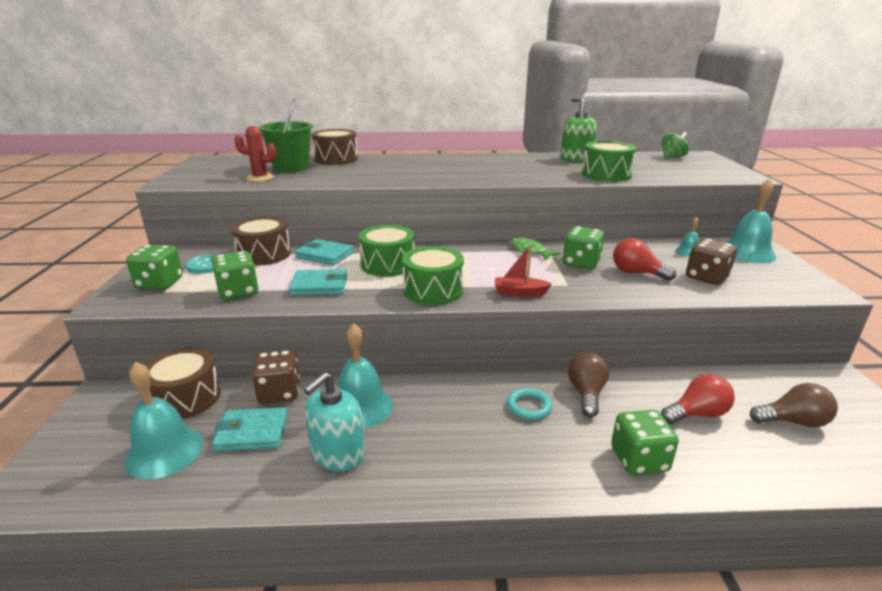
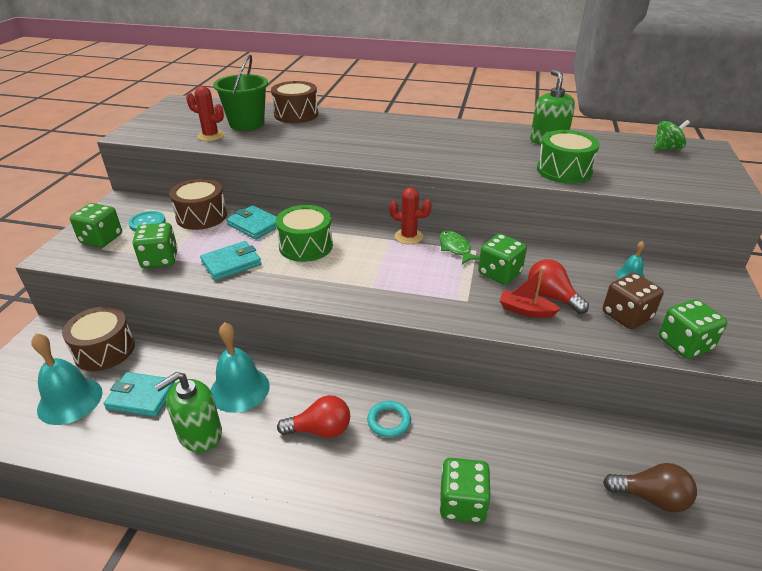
camera: 15 degrees right, 10 degrees up
brown dice [252,349,300,404] -> none
turquoise wallet [289,269,347,296] -> turquoise wallet turned 45 degrees counterclockwise [200,241,261,281]
turquoise soap dispenser [304,372,365,471] -> green soap dispenser [155,372,222,452]
green drum [402,246,464,305] -> none
red boat [495,244,552,297] -> red boat moved to [500,268,560,318]
brown light bulb [568,352,609,417] -> none
red light bulb [661,374,735,424] -> red light bulb moved to [277,395,350,438]
turquoise bell [727,178,776,263] -> none
none -> red cactus [389,187,432,244]
none -> green dice [658,299,727,359]

